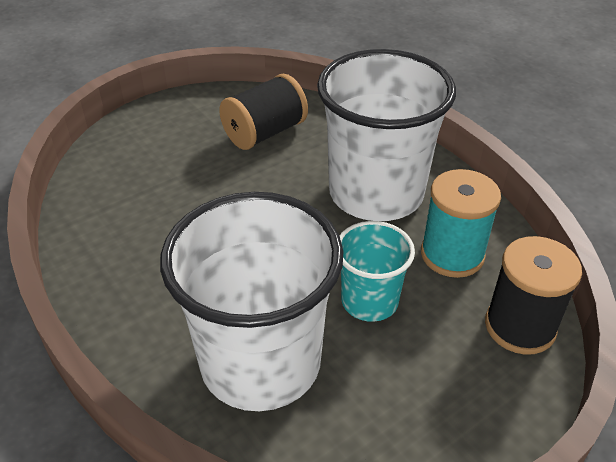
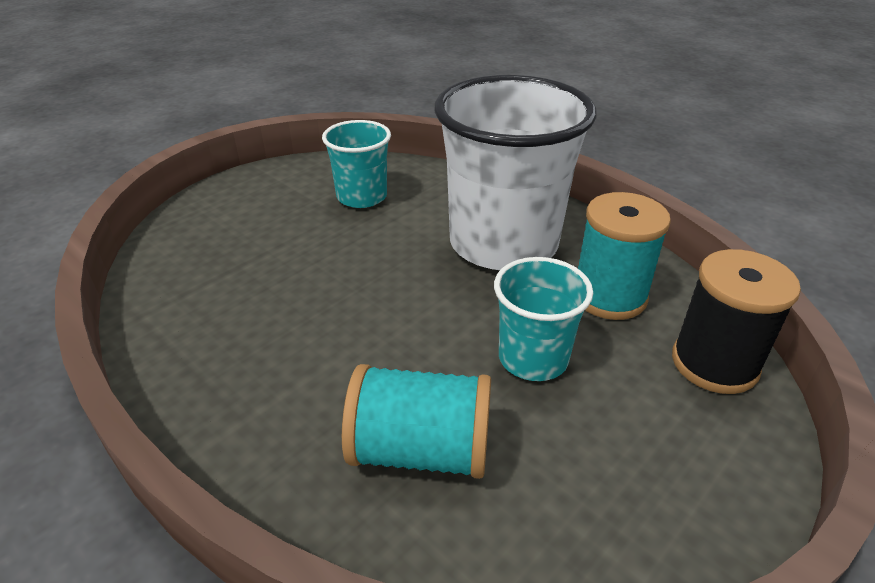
camera: 10 degrees left, 5 degrees down
white cup [160,192,343,411] -> turquoise spool [342,364,491,479]
black spool [219,74,308,150] -> turquoise cup [322,120,391,208]

